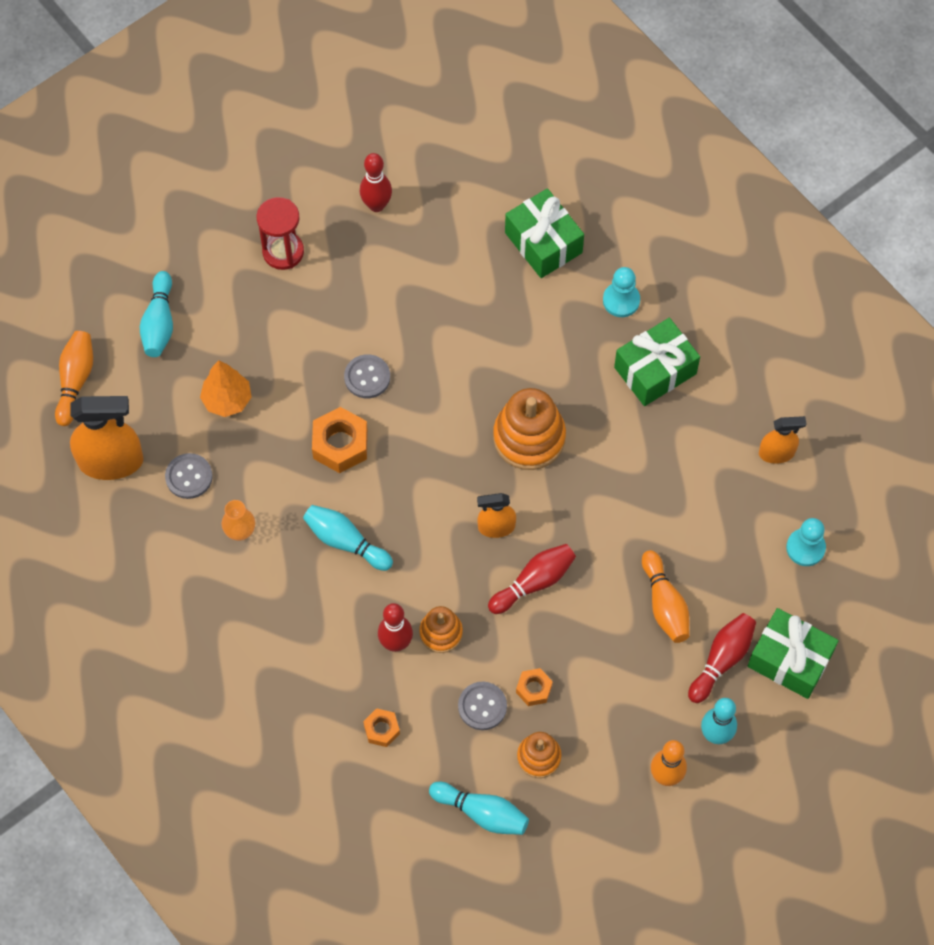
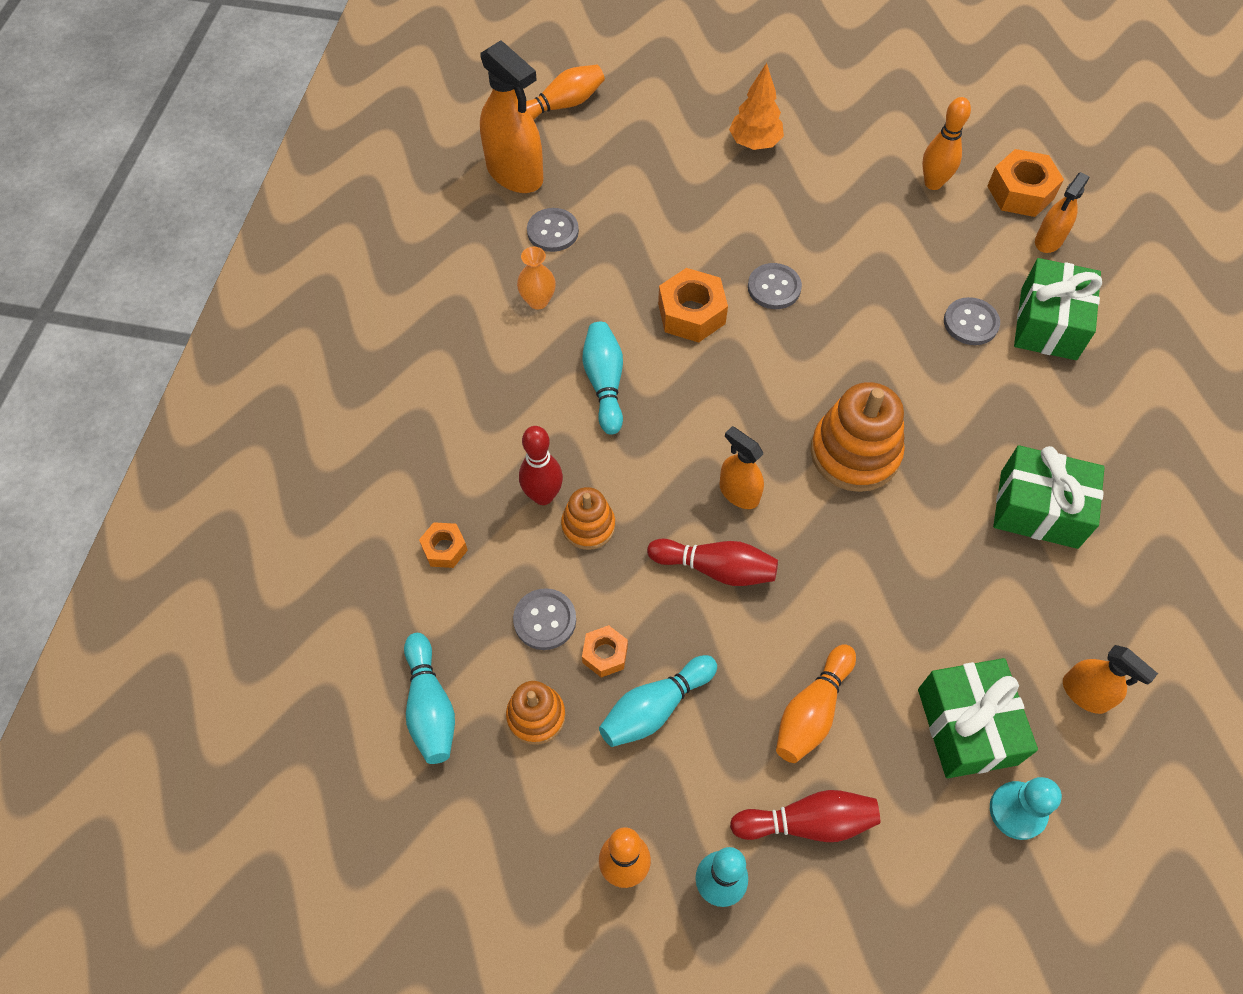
camera: 50 degrees right, 5 degrees down
turquoise bowling pin [140,271,173,357] -> turquoise bowling pin moved to [599,655,717,747]
orange tree [200,360,251,417] -> orange tree moved to [729,63,784,150]
red hourglass [256,197,304,270] -> none
red bowling pin [360,153,392,212] -> orange bowling pin [922,97,971,190]
turquoise pawn [603,267,640,317] -> none
green gift [748,608,839,699] -> green gift moved to [918,658,1038,778]
none -> grey button [944,297,1000,345]
none -> orange nut [987,149,1064,217]
none -> orange spray bottle [1035,172,1090,253]

